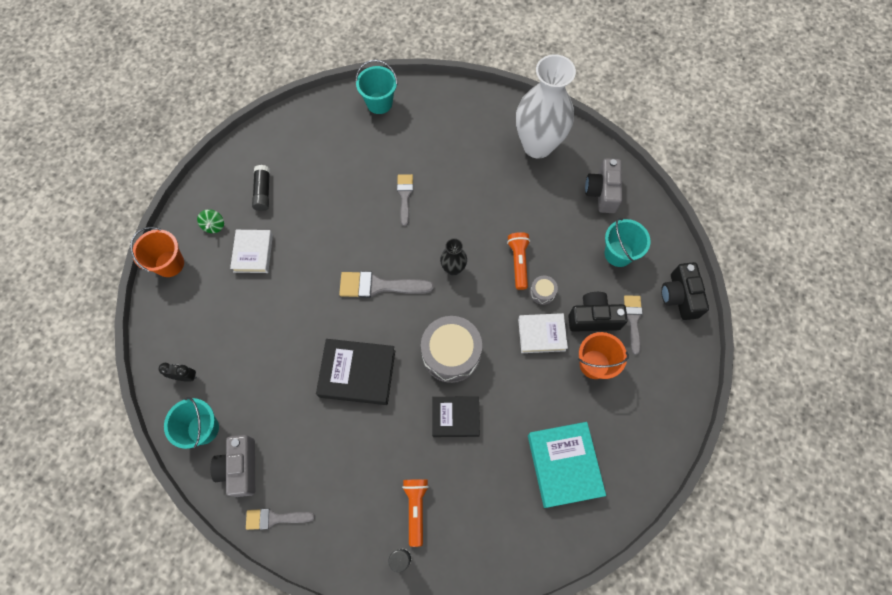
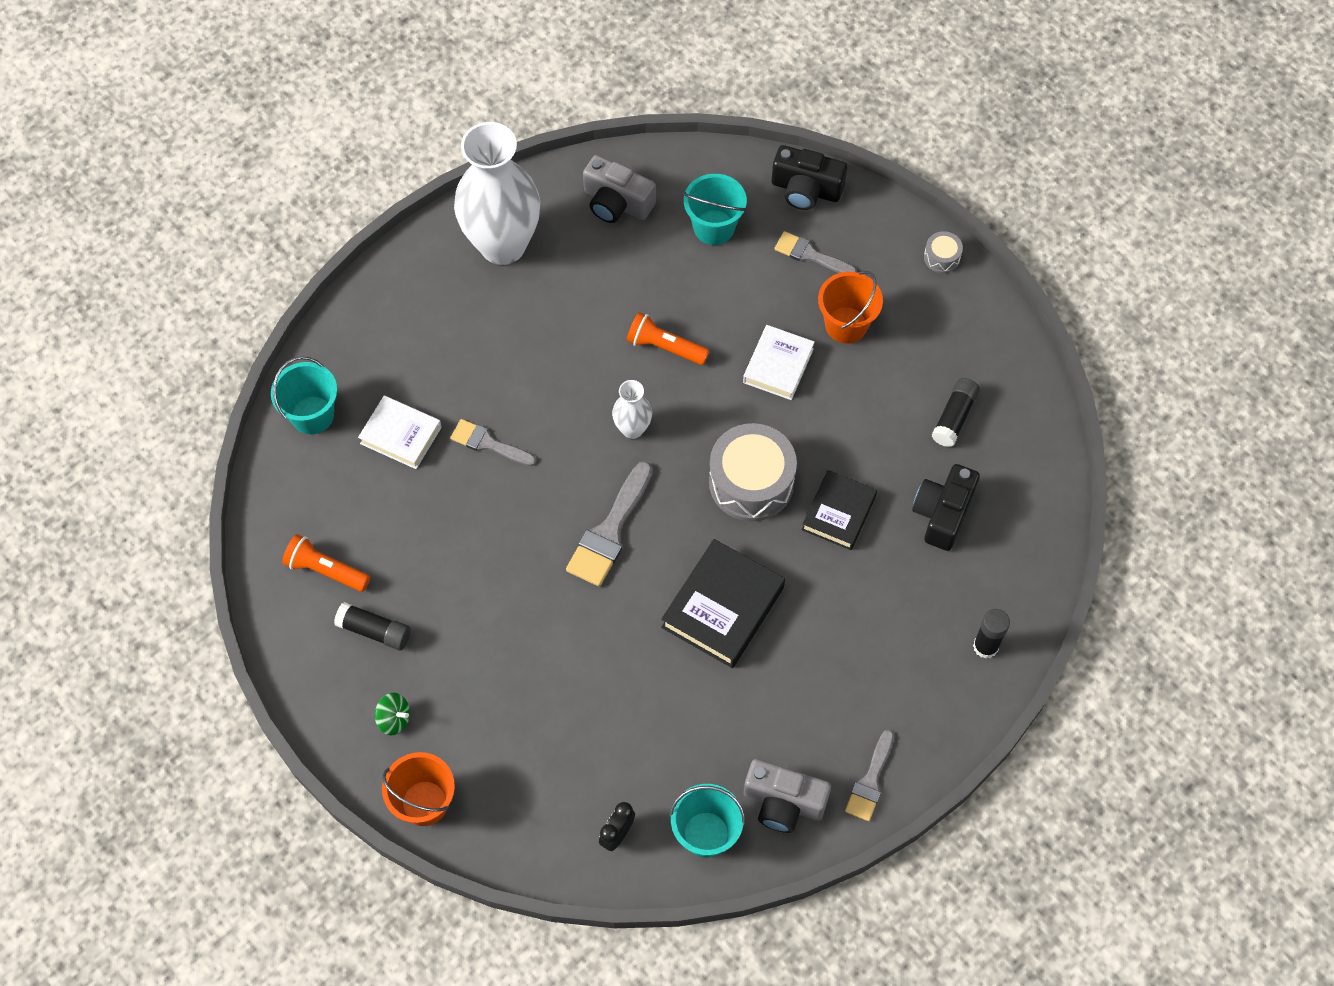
camera: 65 degrees left, 5 degrees down
white book [230,230,273,273] -> white book moved to [358,396,442,469]
orange flashlight [402,479,429,547] -> orange flashlight moved to [282,534,370,592]
black vase [440,238,467,276] -> white vase [612,380,652,439]
turquoise book [528,422,606,508] -> black glue stick [932,378,980,447]
grey drum [530,276,558,305] -> grey drum moved to [924,231,963,273]
black camera [568,292,628,332] -> black camera moved to [912,464,980,551]

